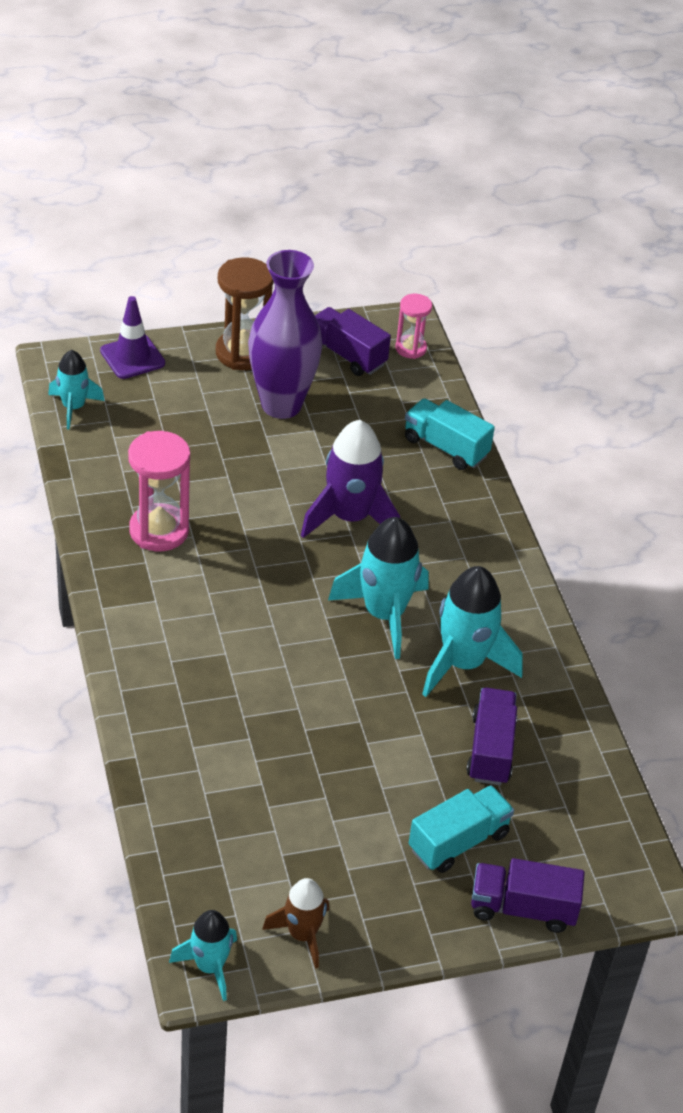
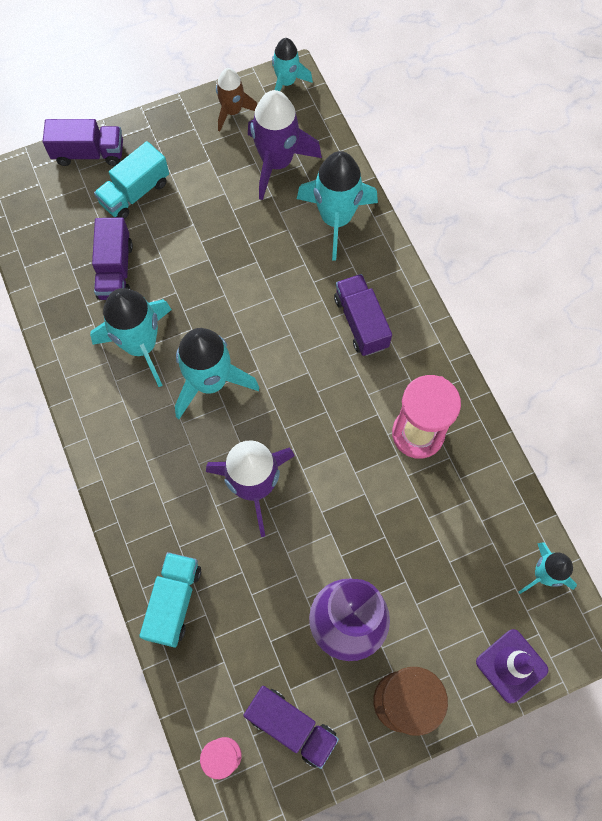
camera: 175 degrees right, 25 degrees up
turquoise truck [405,398,495,470] -> turquoise truck turned 105 degrees counterclockwise [139,552,201,648]
none -> purple rocket [248,90,322,200]
none -> turquoise rocket [297,151,378,261]
none -> purple truck [334,274,392,356]

